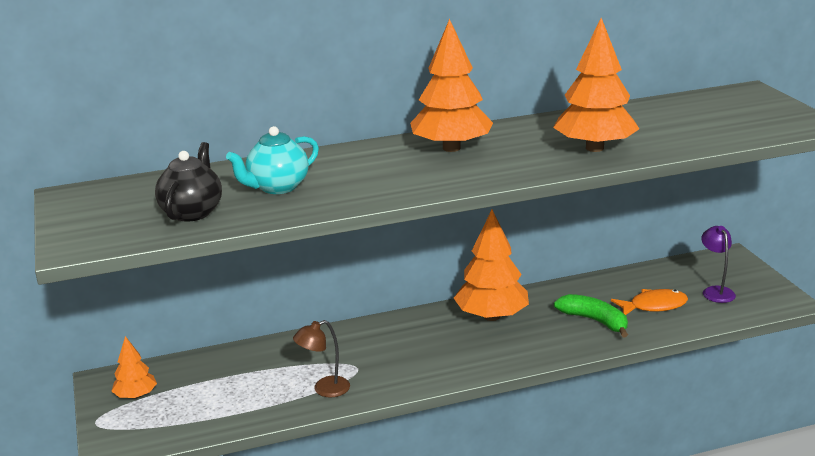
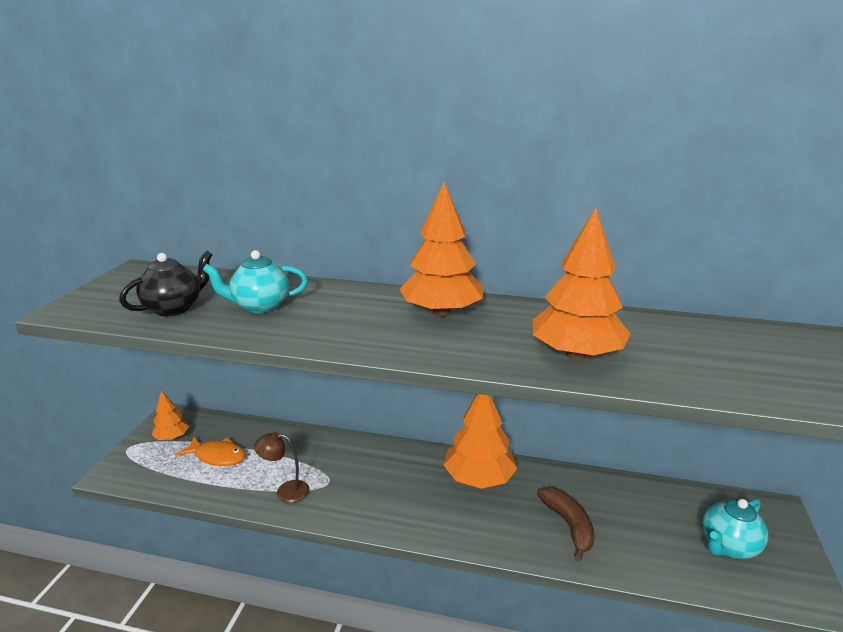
camera: 30 degrees right, 0 degrees up
green banana [554,294,628,338] -> brown banana [537,487,595,561]
orange fish [611,289,688,315] -> orange fish moved to [176,437,245,466]
purple lamp [701,226,736,303] -> turquoise teapot [702,499,768,559]

